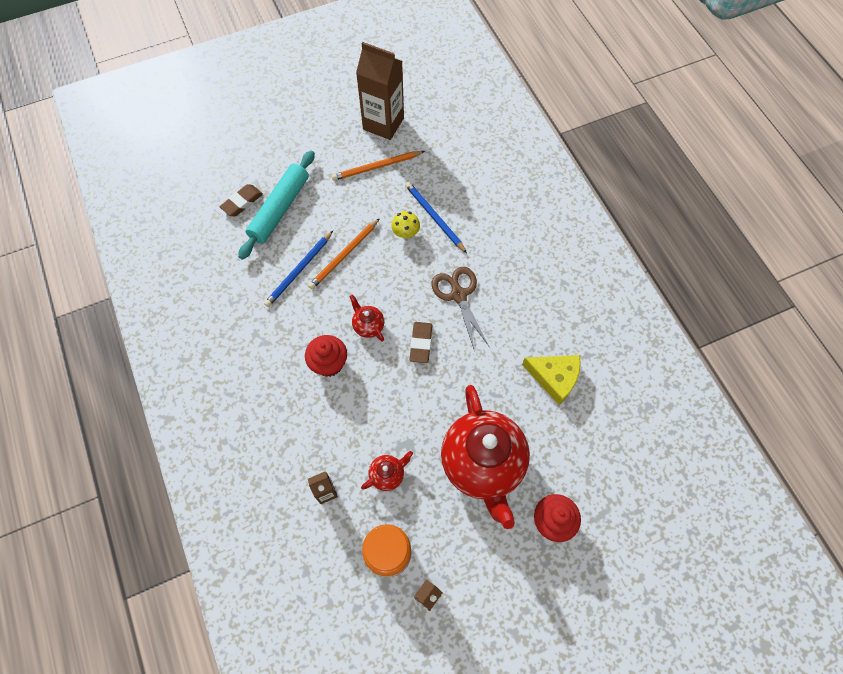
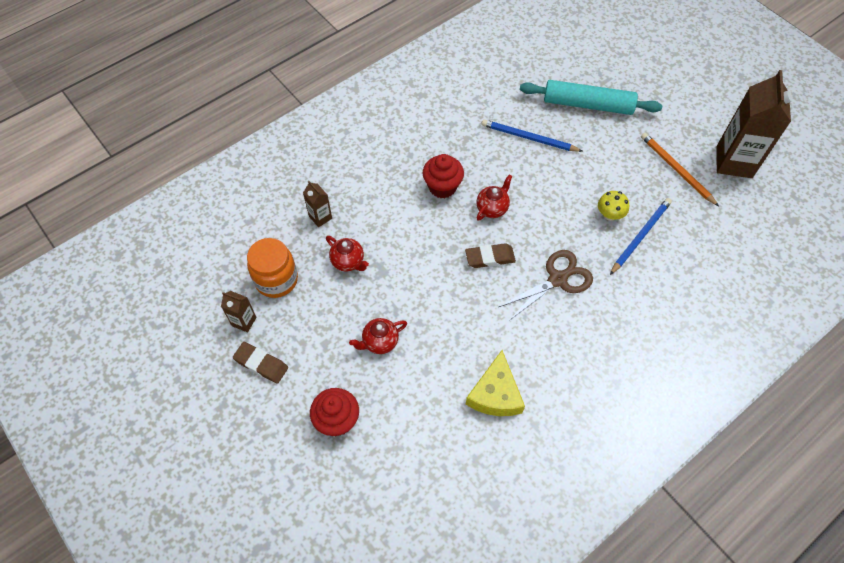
camera: 75 degrees right, 5 degrees down
brown eraser [220,184,263,216] -> brown eraser moved to [233,342,288,384]
orange pencil [308,218,380,289] -> none
red teapot [441,385,530,529] -> red teapot [349,318,407,354], size x0.41

